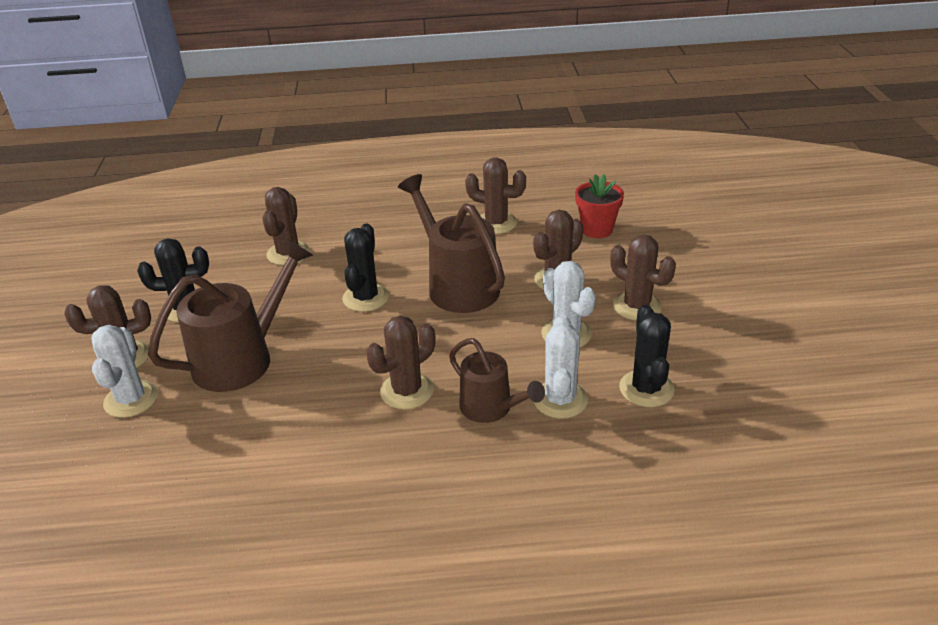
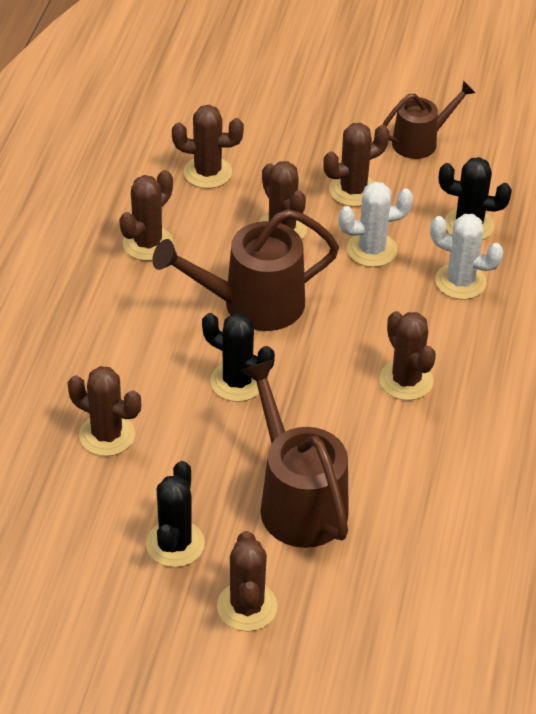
camera: 75 degrees left, 10 degrees up
white cactus [91,325,159,418] -> none
brown watering can [449,338,545,423] -> brown watering can moved to [382,81,475,159]
red flower pot [575,174,624,238] -> brown cactus [172,105,244,188]

